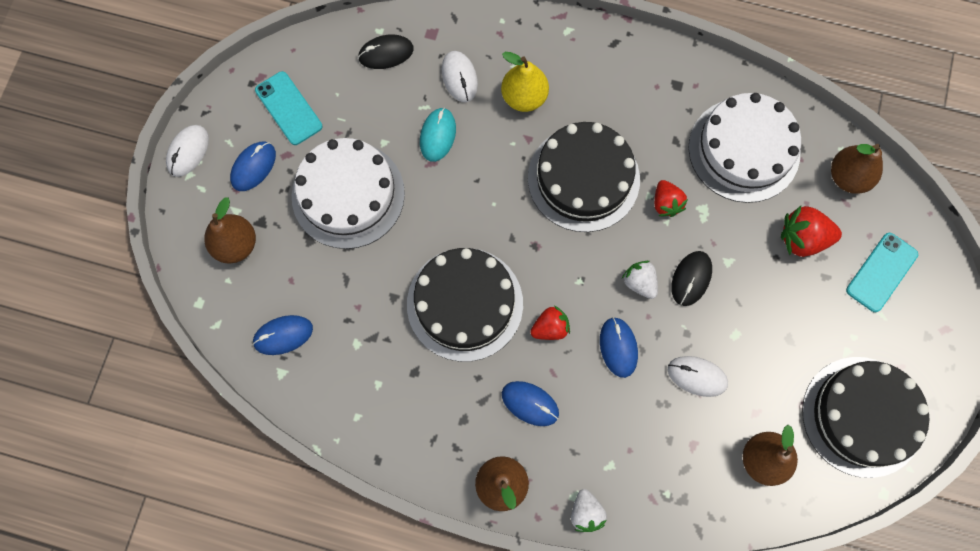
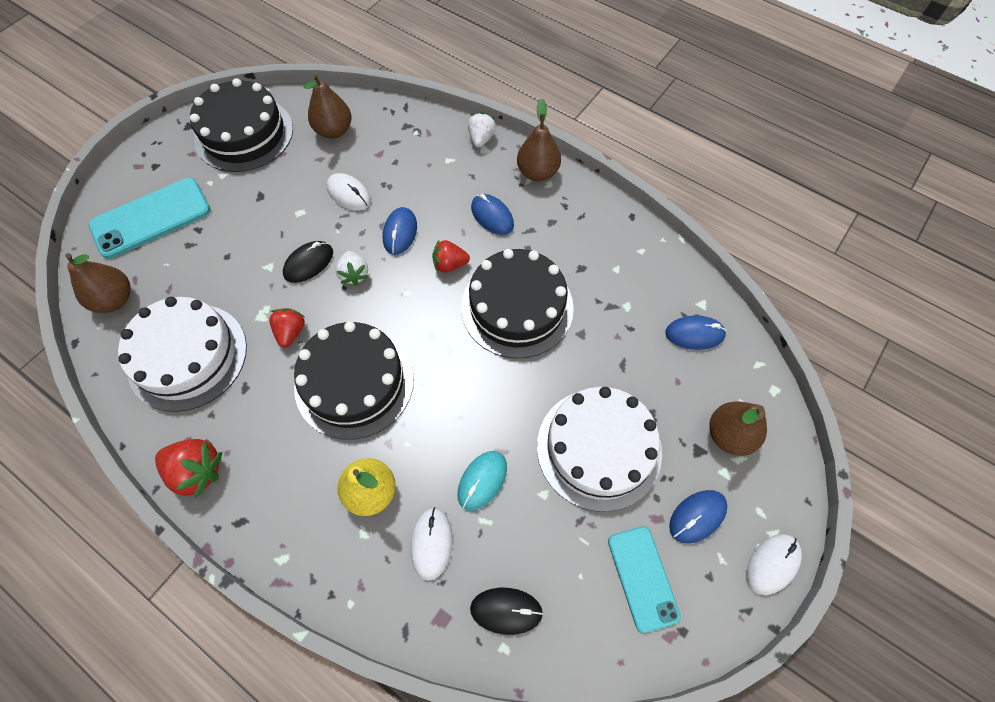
camera: 160 degrees left, 10 degrees down
red strawberry [781,206,842,257] -> red strawberry moved to [155,439,222,498]
turquoise phone [846,233,918,312] -> turquoise phone [89,178,210,259], size x1.51

